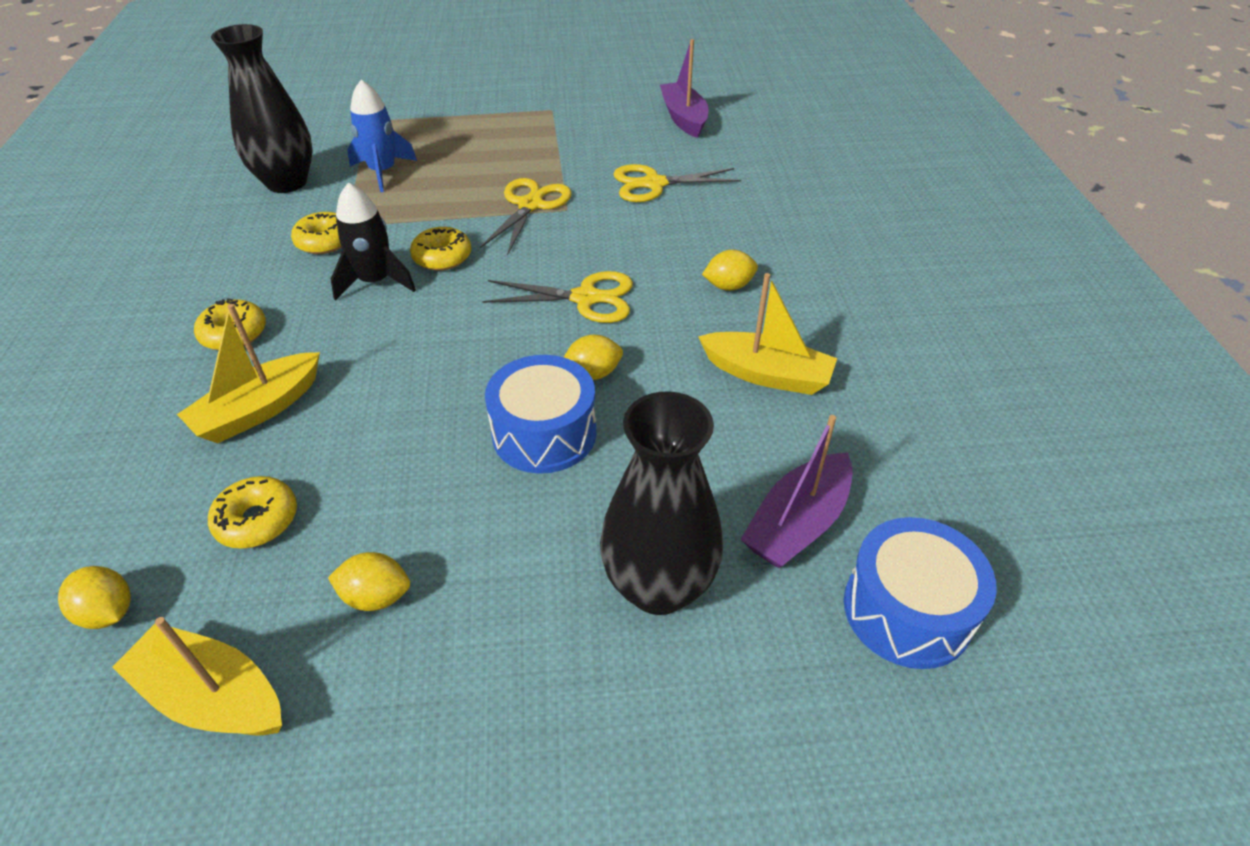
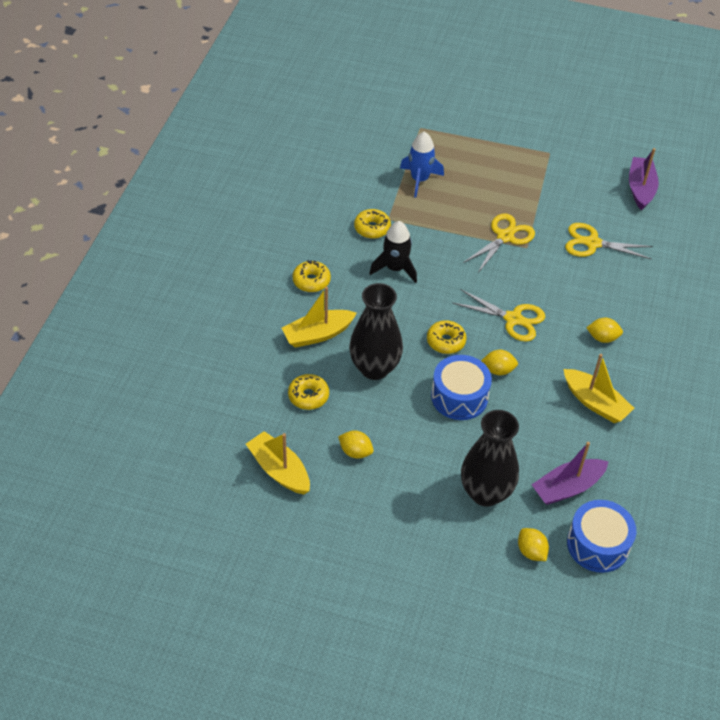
camera: 20 degrees right, 5 degrees up
yellow lemon [58,566,131,629] -> yellow lemon moved to [518,528,549,561]
black vase [211,24,313,193] -> black vase moved to [349,283,403,380]
yellow donut [410,227,471,271] -> yellow donut moved to [427,320,467,354]

